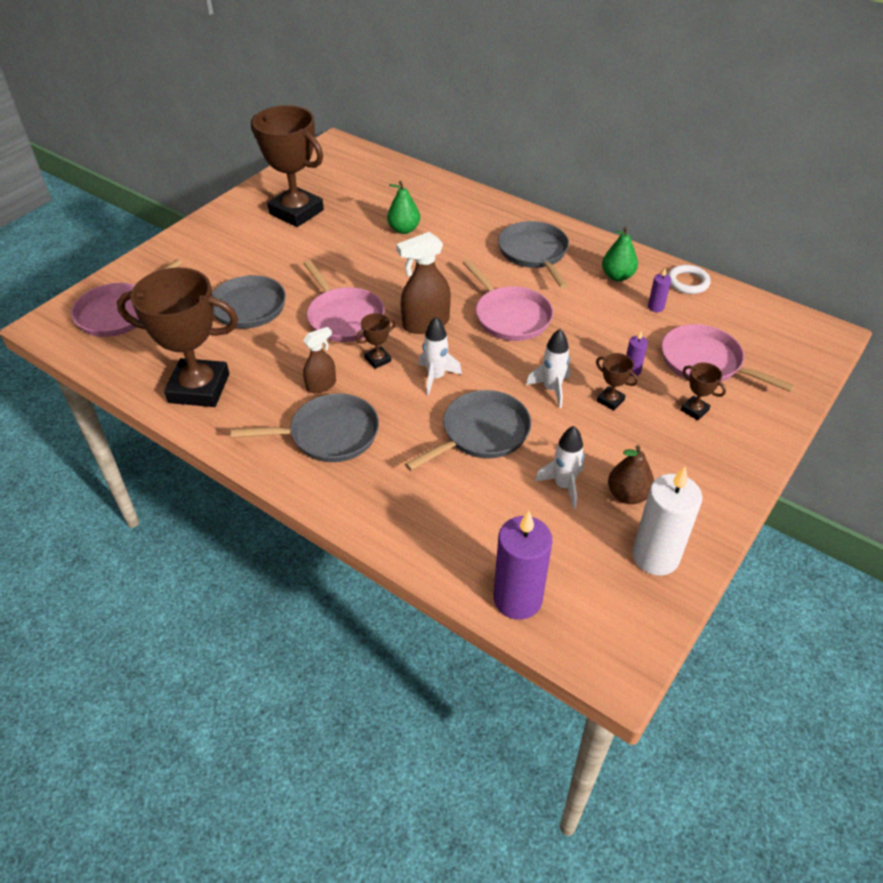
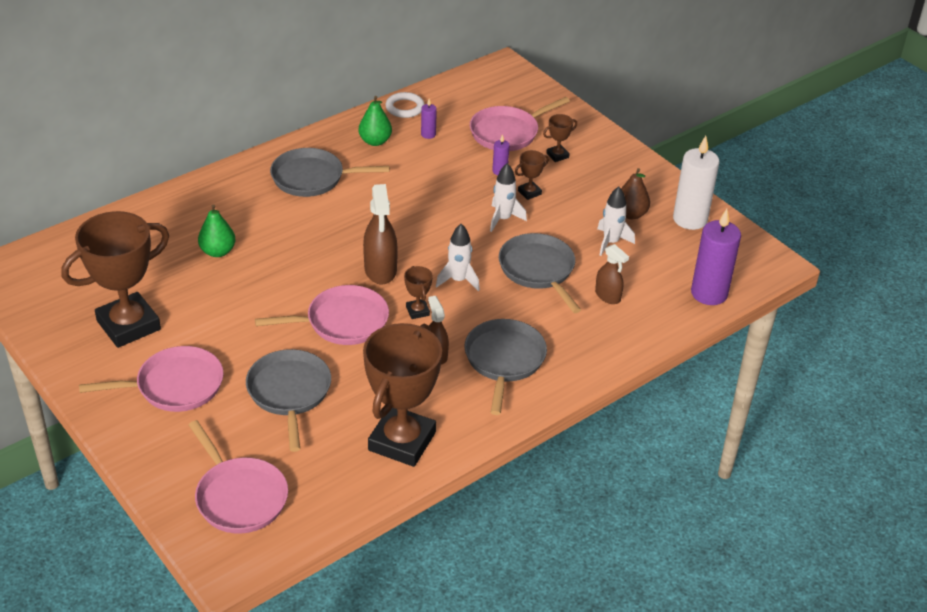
camera: 75 degrees left, 5 degrees down
pink pan [463,259,553,341] -> pink pan moved to [79,346,224,412]
none -> brown spray bottle [595,244,629,304]

